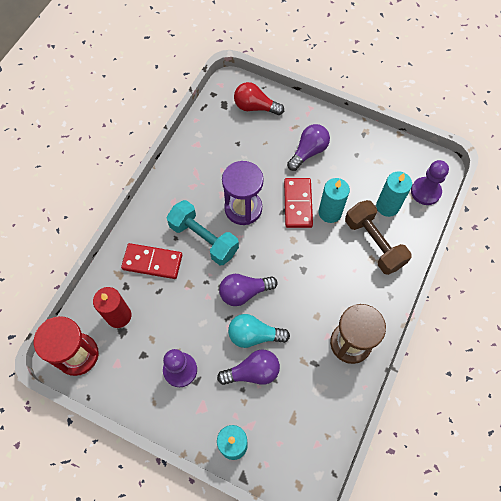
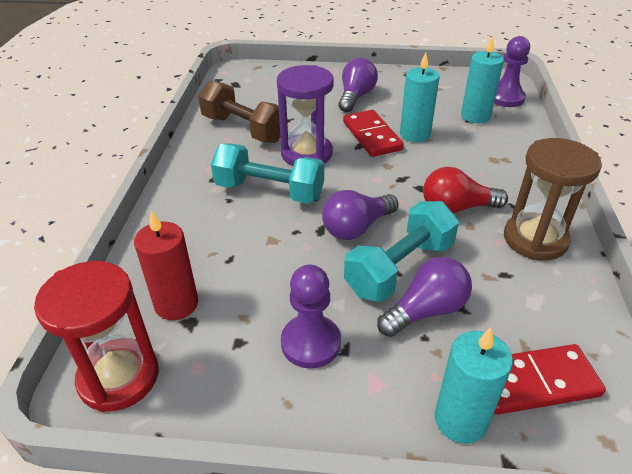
camera: 20 degrees left, 25 degrees down
red domino [121,243,182,279] -> red domino moved to [494,344,606,415]
turquoise light bulb [228,314,290,348] -> turquoise dumbbell [344,201,459,302]
red light bulb [234,82,284,115] -> red light bulb moved to [423,167,508,214]
brown dumbbell [345,200,412,275] -> brown dumbbell moved to [198,80,280,143]

